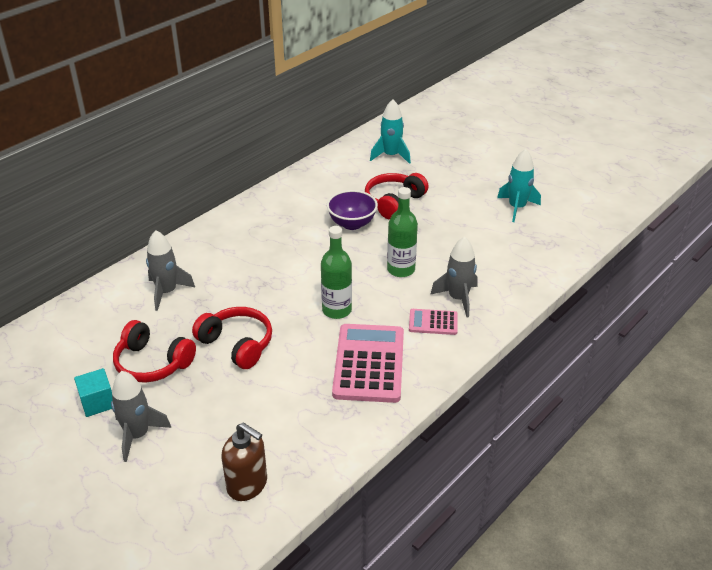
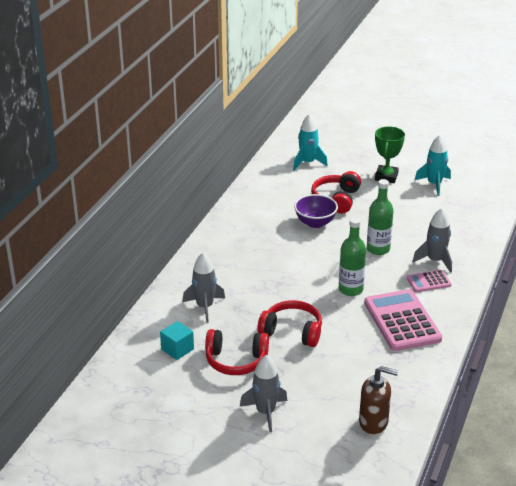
camera: 20 degrees left, 5 degrees down
turquoise cube [74,368,113,417] -> turquoise cube moved to [160,321,194,360]
none -> green trophy [375,126,405,183]

